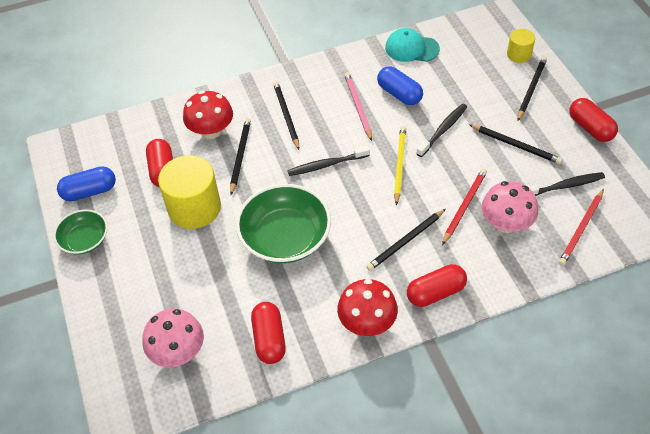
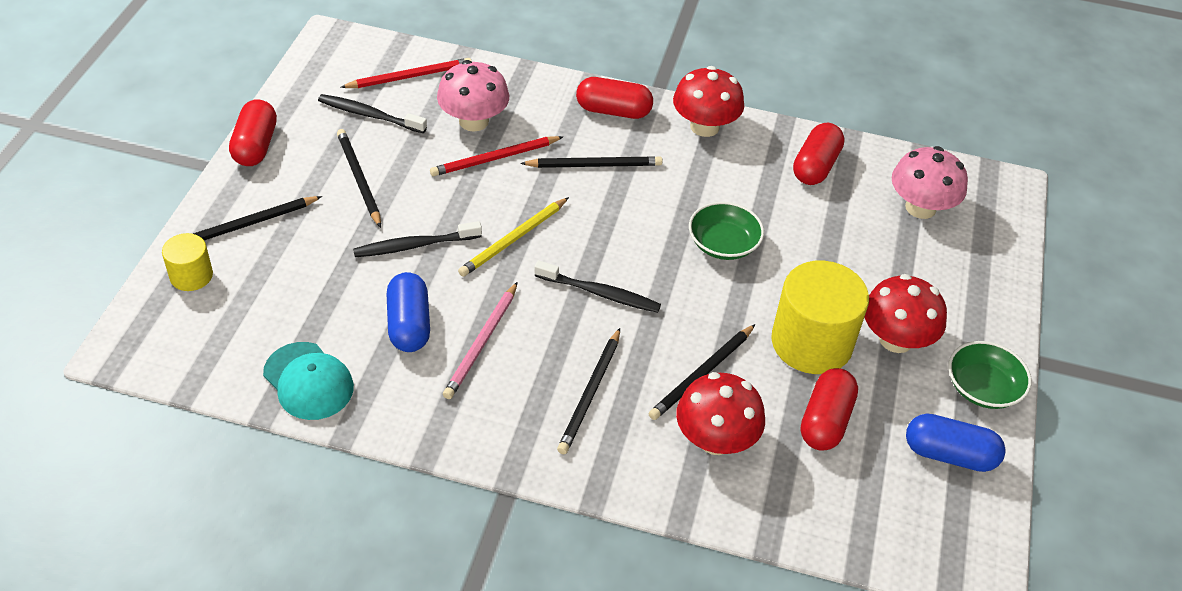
camera: 150 degrees left, 5 degrees down
green bowl [236,184,331,263] -> green bowl [689,202,764,260], size x0.57
none -> red mushroom [865,274,947,353]

